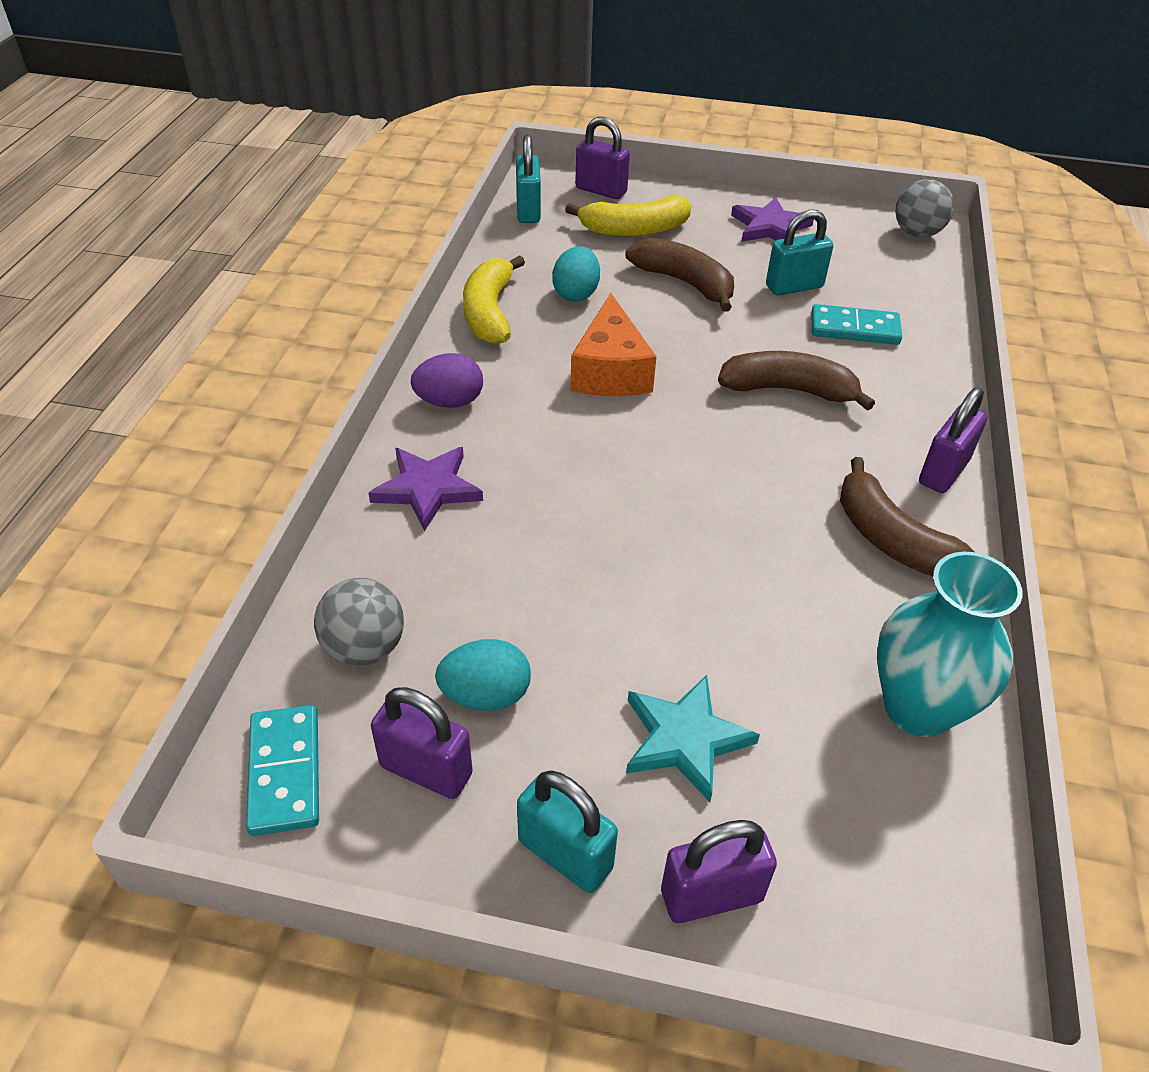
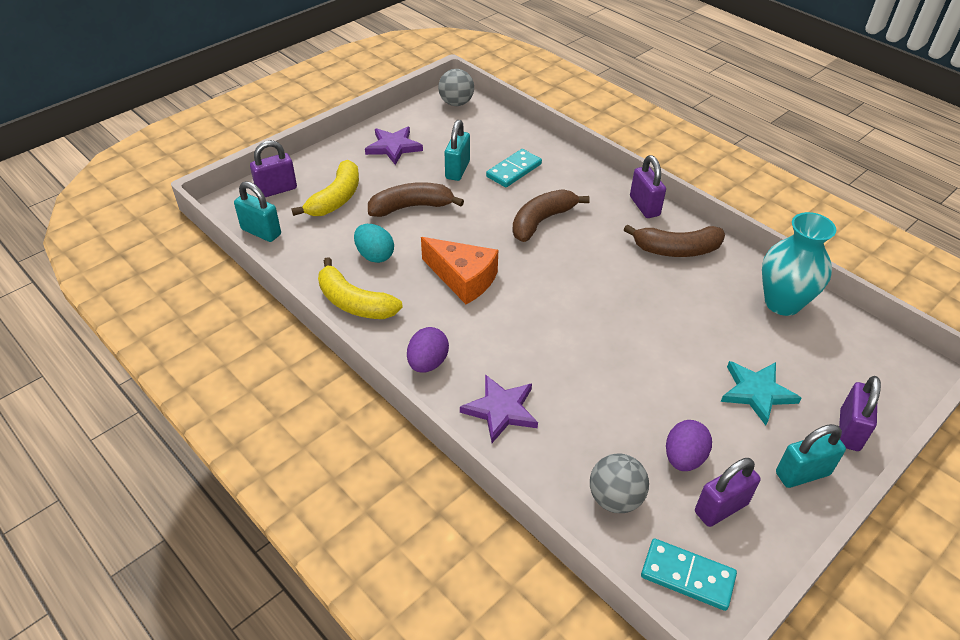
camera: 55 degrees left, 0 degrees up
turquoise egg [435,639,531,711] -> purple egg [666,420,712,471]

